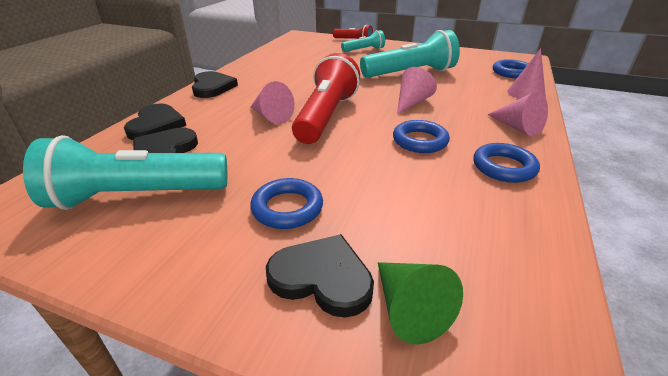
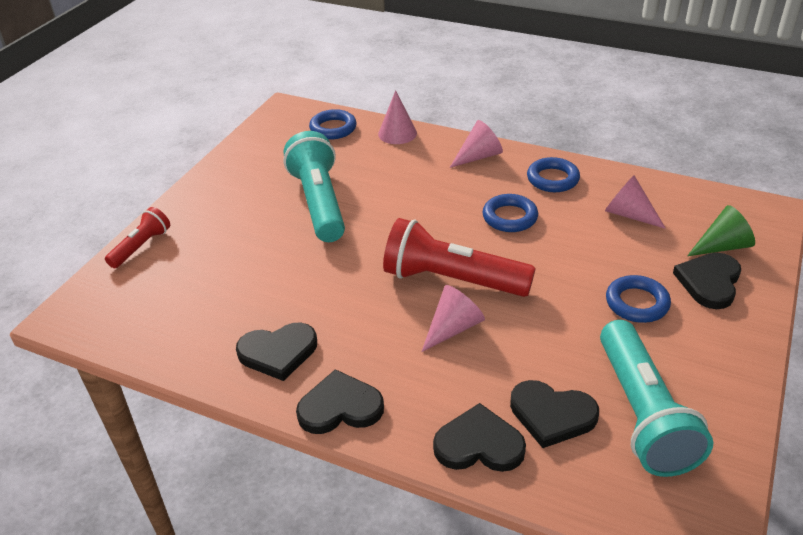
camera: 85 degrees left, 5 degrees up
turquoise flashlight [341,30,385,52] -> none
pink cone [397,67,437,114] -> pink cone moved to [605,175,666,229]
none -> black heart [236,323,317,381]

